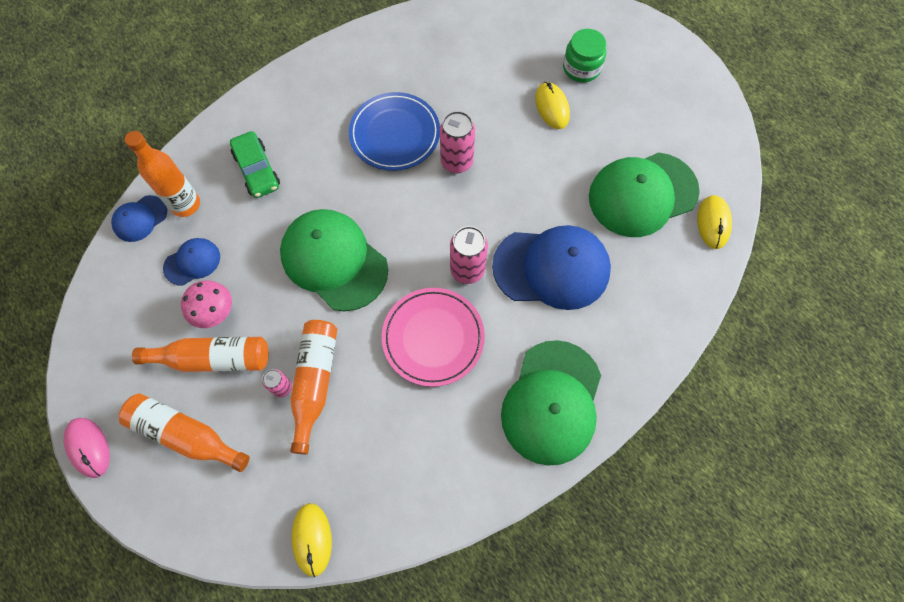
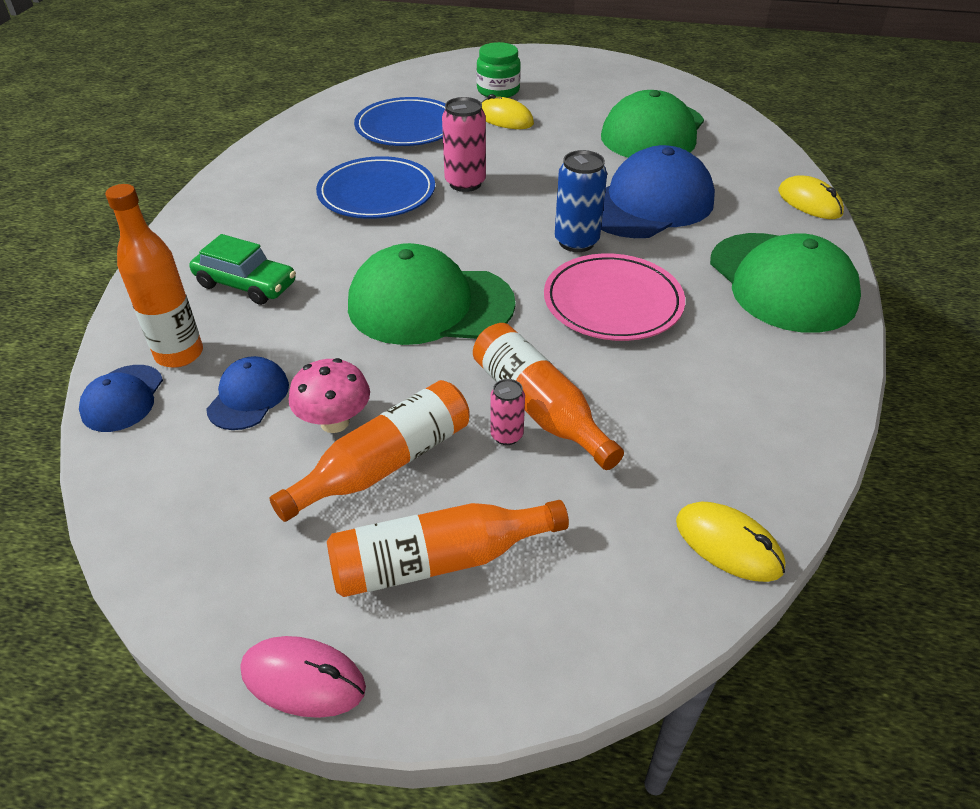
camera: 40 degrees left, 25 degrees down
pink can [450,226,488,284] -> blue can [555,150,607,252]
yellow mouse [697,195,732,249] -> yellow mouse moved to [778,175,844,219]
none -> blue plate [354,97,446,146]

